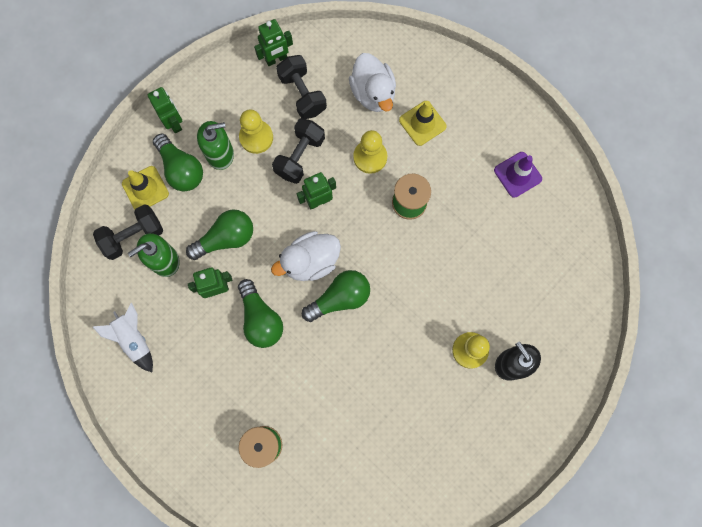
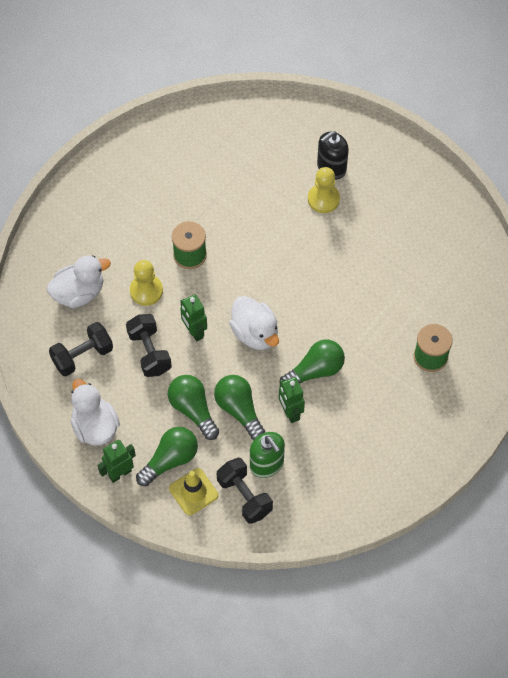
camera: 95 degrees left, 15 degrees down
white rocket [93,303,153,372] -> none
green soap dispenser [197,121,234,170] -> none
yellow pawn [239,109,273,154] -> none
green robot [254,19,293,66] -> none
black dumbbell [272,118,325,184] -> black dumbbell turned 45 degrees clockwise [126,314,172,377]
green light bulb [302,270,370,322] -> green light bulb moved to [168,375,219,440]
yellow traffic cone [399,101,447,146] -> none
purple traffic cone [494,152,542,198] -> none
none -> white duck [71,379,120,445]

